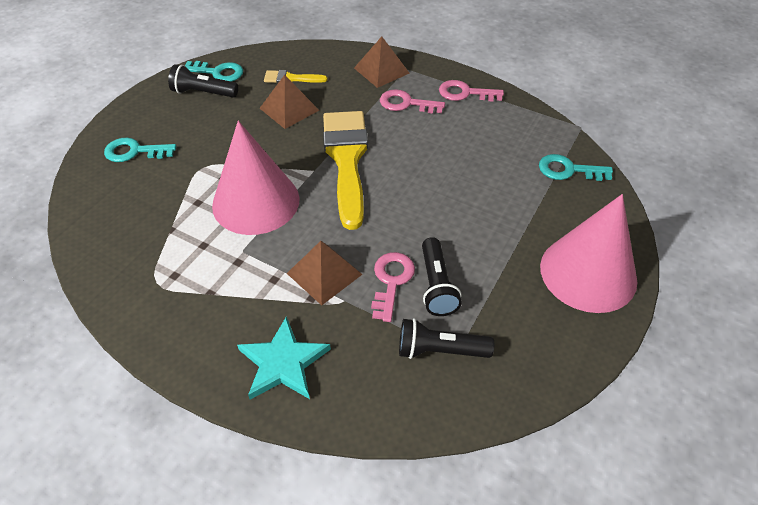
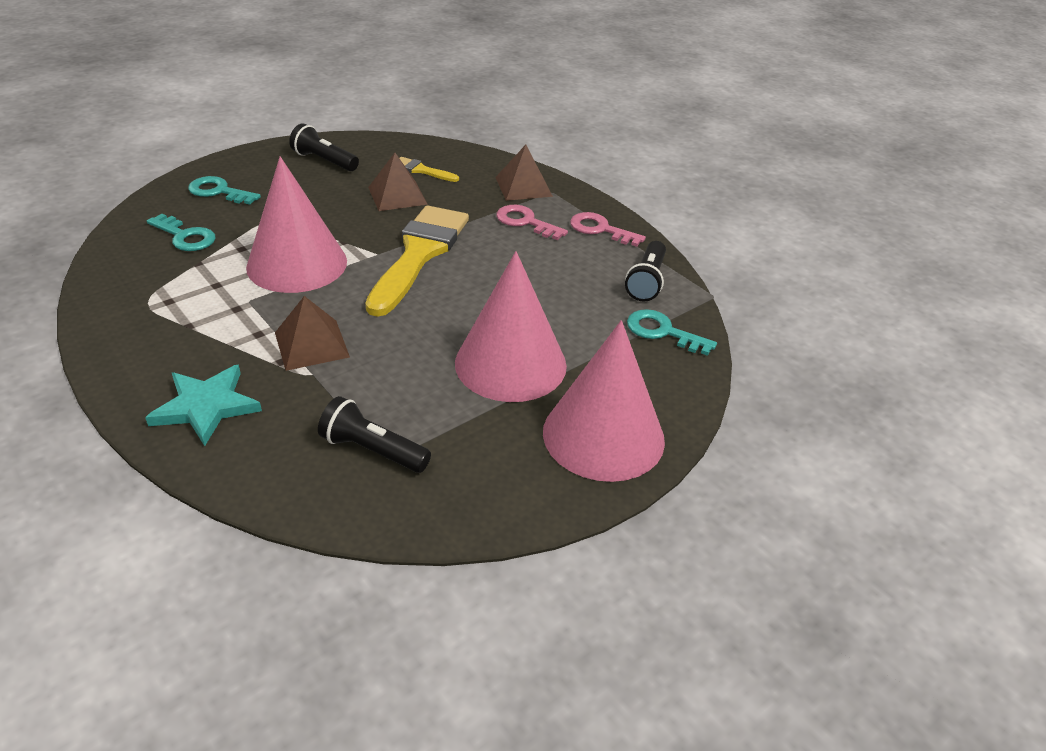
camera: 20 degrees right, 10 degrees down
turquoise key [184,61,243,82] -> turquoise key moved to [147,214,216,251]
pink key [371,252,415,322] -> none
black flashlight [422,237,462,316] -> black flashlight moved to [625,241,666,302]
none -> pink cone [455,251,567,402]

